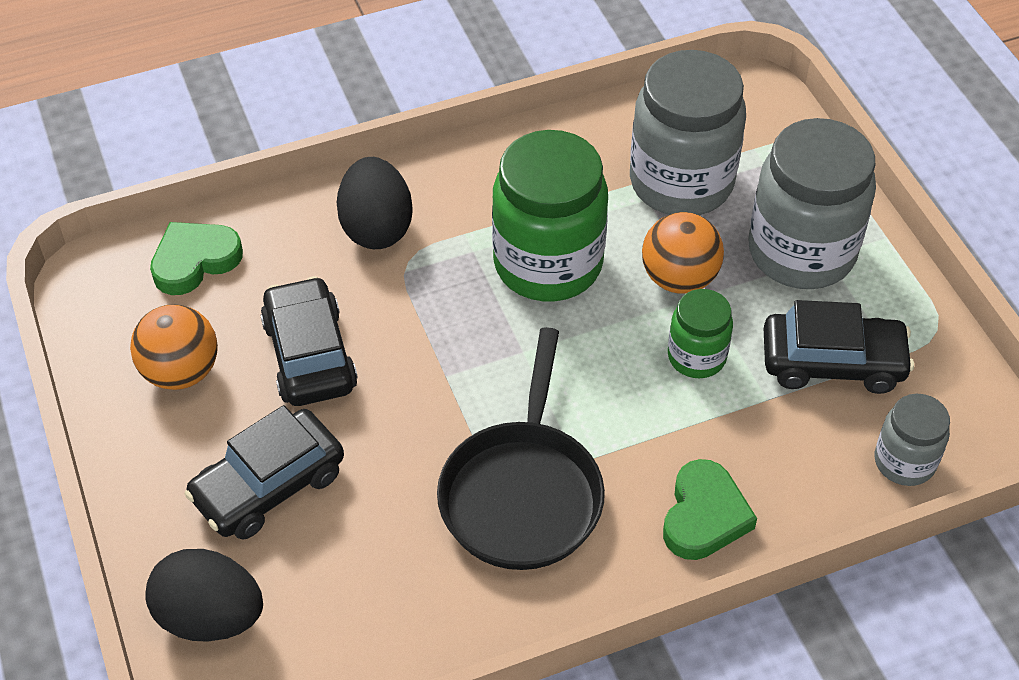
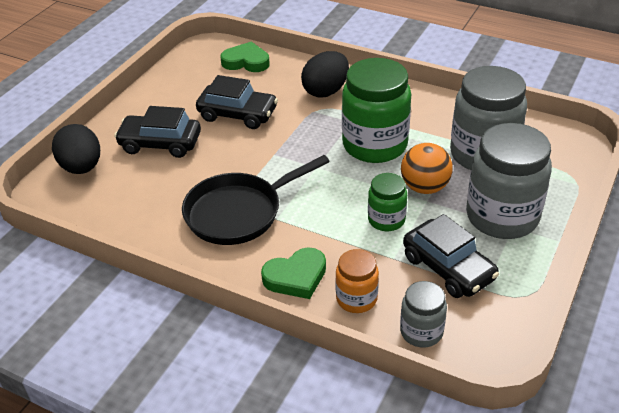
camera: 50 degrees right, 10 degrees down
orange ball [130,304,218,390] -> none
black car [260,276,358,406] -> black car turned 75 degrees clockwise [196,75,278,129]
none -> orange jar [335,249,379,313]

